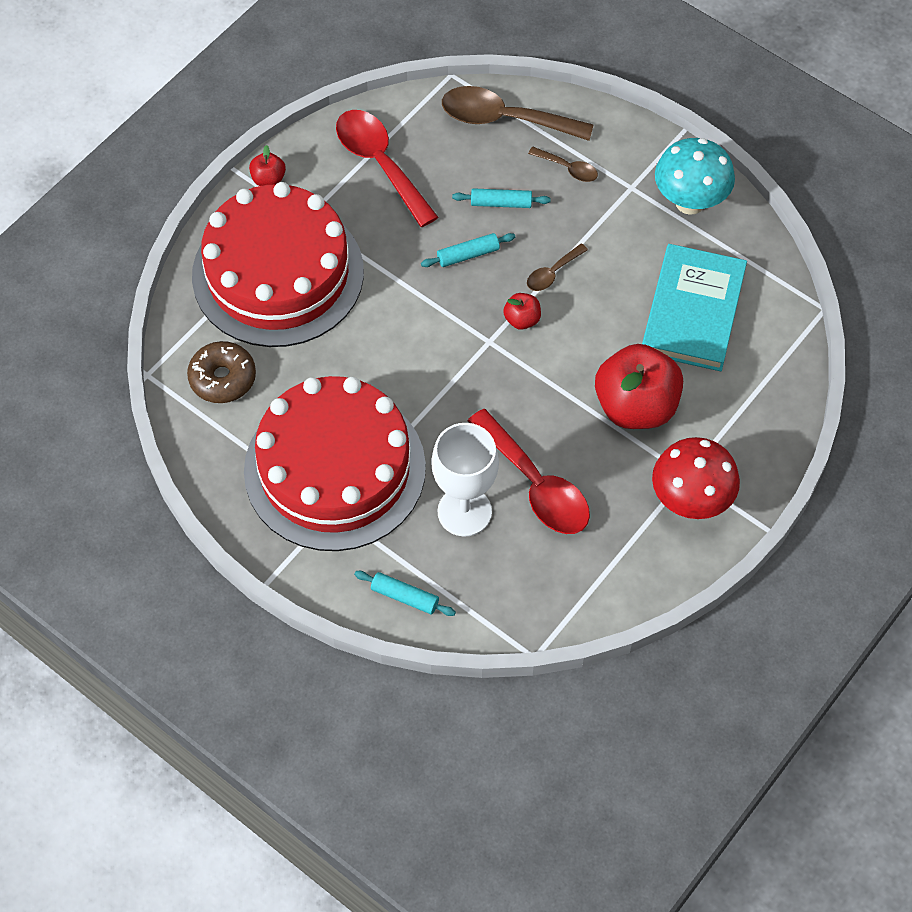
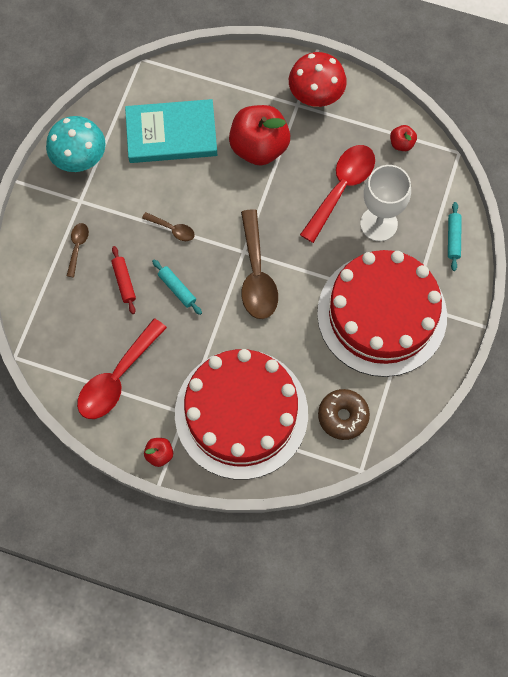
camera: 110 degrees left, 10 degrees up
brown spoon [442,86,594,141] -> brown spoon moved to [241,209,278,319]
turquoise rolling pin [452,188,551,208] -> red rolling pin [111,246,136,314]
red apple [503,293,541,329] -> red apple moved to [390,125,417,151]

